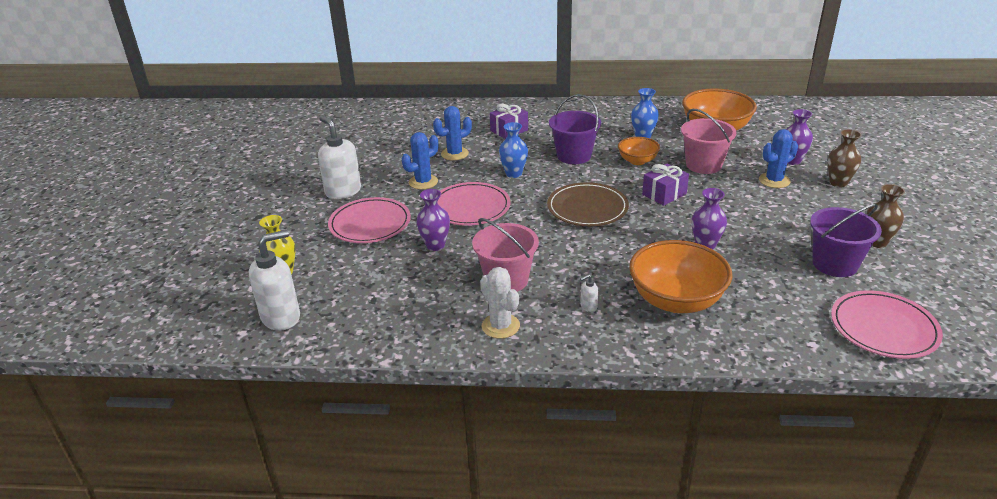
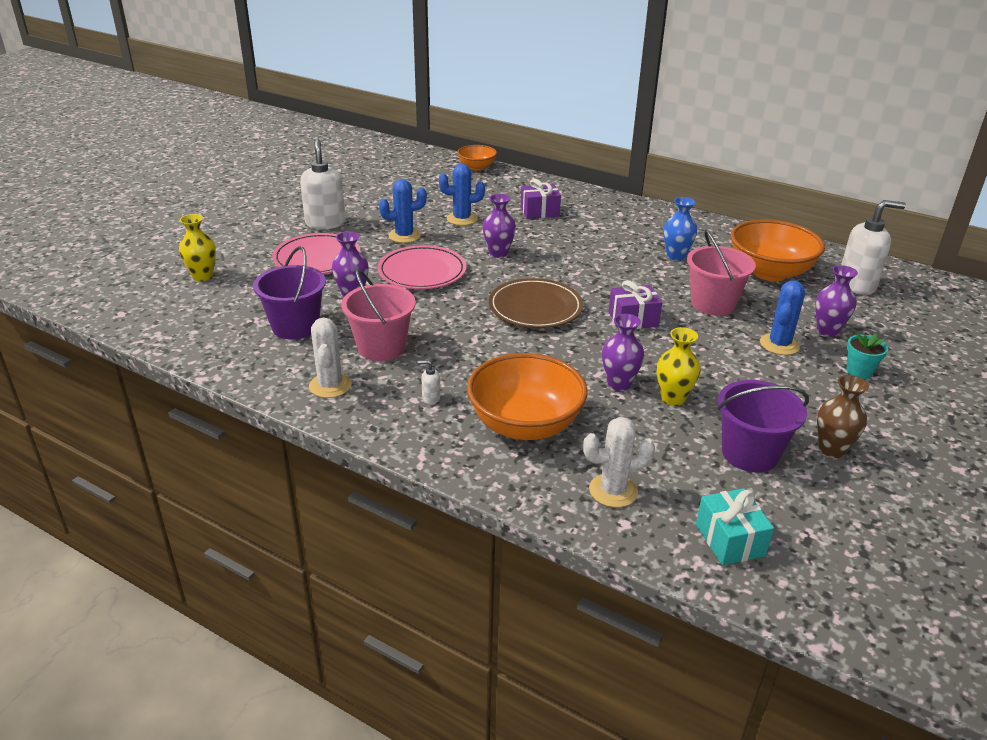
camera: 25 degrees right, 0 degrees up
white soap dispenser [249,230,300,331] -> white soap dispenser moved to [841,200,906,295]
blue vase [499,122,528,178] -> purple vase [483,194,516,258]
purple bucket [549,94,601,164] -> purple bucket moved to [253,246,326,339]
orange bowl [618,137,660,165] -> orange bowl moved to [457,145,497,171]
blue cactus [759,129,798,188] -> blue cactus turned 60 degrees counterclockwise [760,280,805,355]
brown vase [828,129,862,187] -> turquoise flower pot [847,332,888,379]
pink plate [831,290,943,359] -> turquoise gift [696,488,774,565]
none -> white cactus [583,417,655,507]
none -> yellow vase [657,327,700,406]

